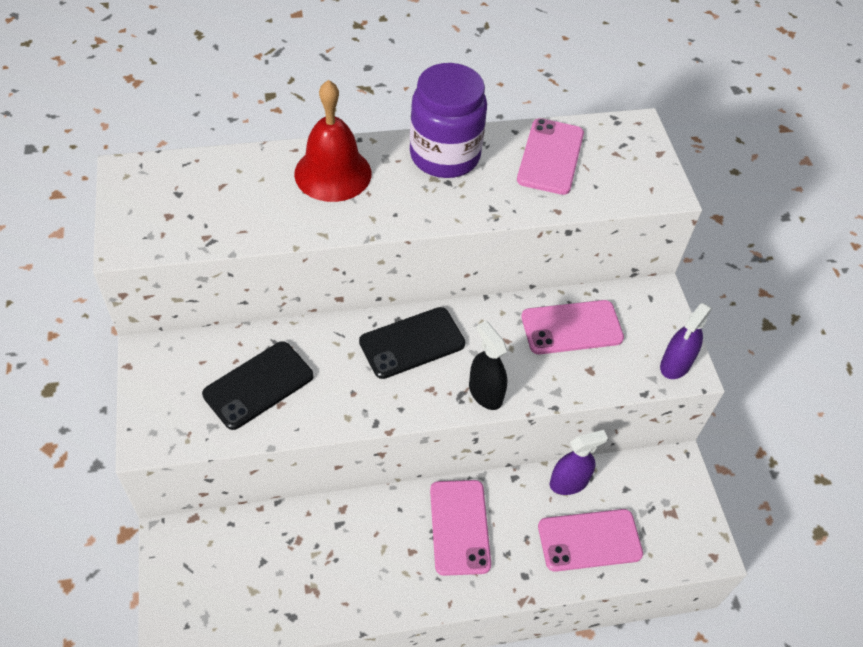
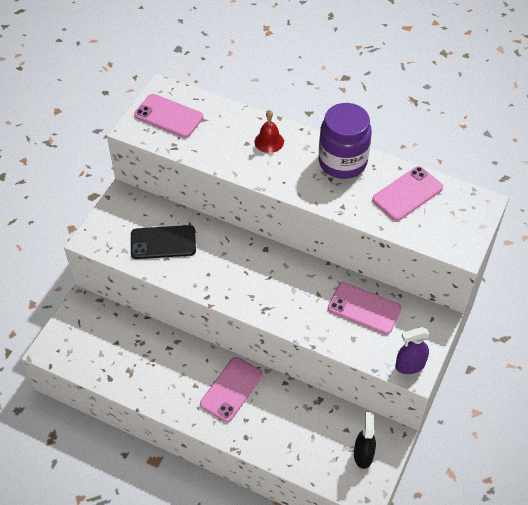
camera: 40 degrees right, 0 degrees up
red bell [294,80,371,202] -> red bell [254,110,284,153], size x0.58
black phone [359,307,465,379] -> none
black spray bottle [469,321,507,410] -> black spray bottle moved to [354,412,376,469]
pink phone [538,509,643,572] -> pink phone moved to [134,94,203,138]
purple spray bottle [550,430,608,495] -> none

